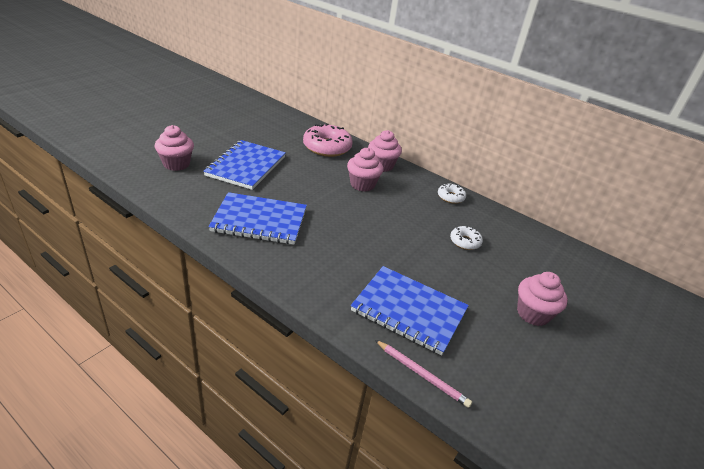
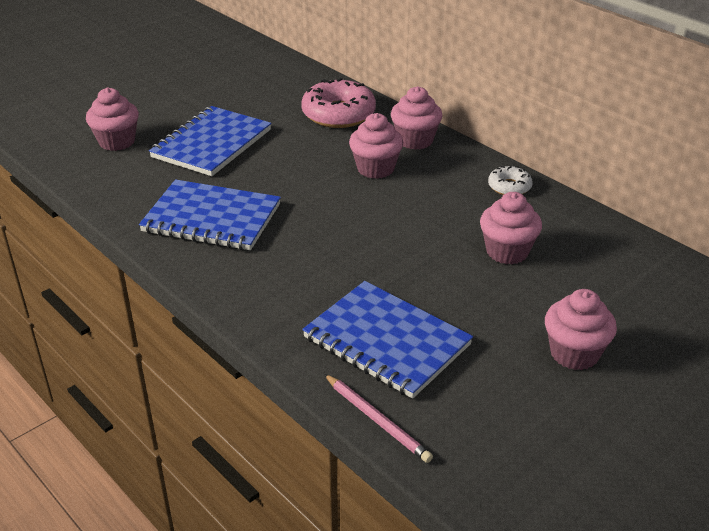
camera: 15 degrees right, 0 degrees up
white donut [450,226,483,250] -> pink cupcake [480,192,542,264]

